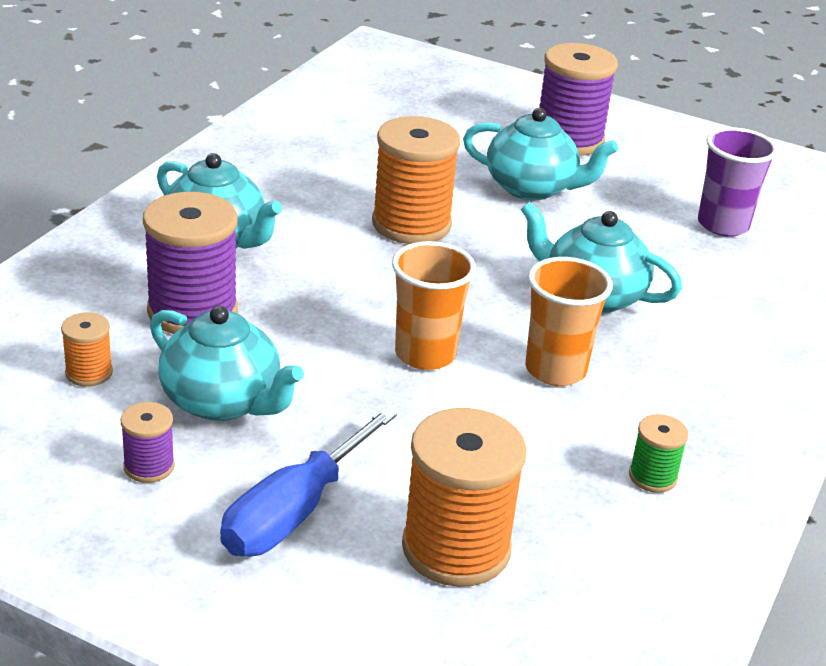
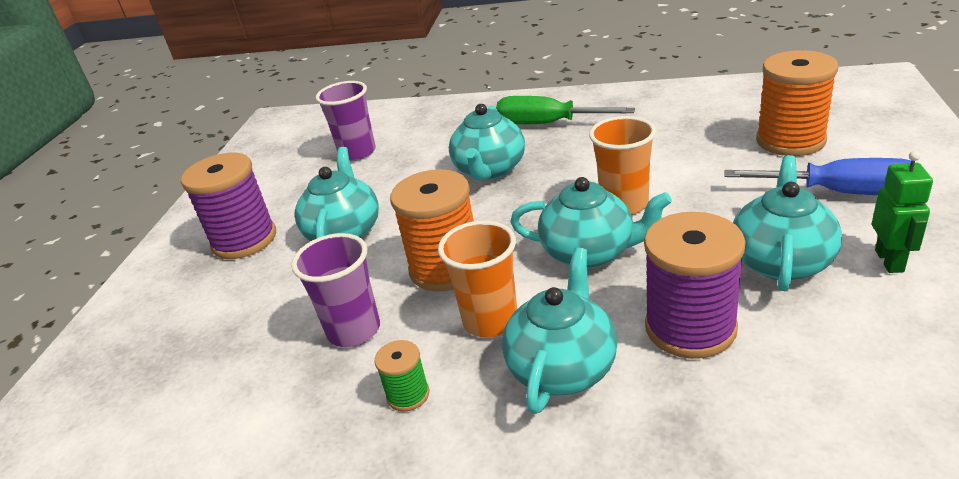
camera: 100 degrees left, 0 degrees up
orange spool [61,312,113,387] -> none
purple spool [120,402,175,483] -> green robot [872,151,933,273]
orange cup [525,257,613,386] -> orange cup moved to [438,220,517,338]
green spool [629,414,689,493] -> green spool moved to [374,340,430,412]
none -> purple cup [291,233,380,347]
none -> green screwdriver [496,96,635,124]
none -> turquoise teapot [510,177,672,268]

